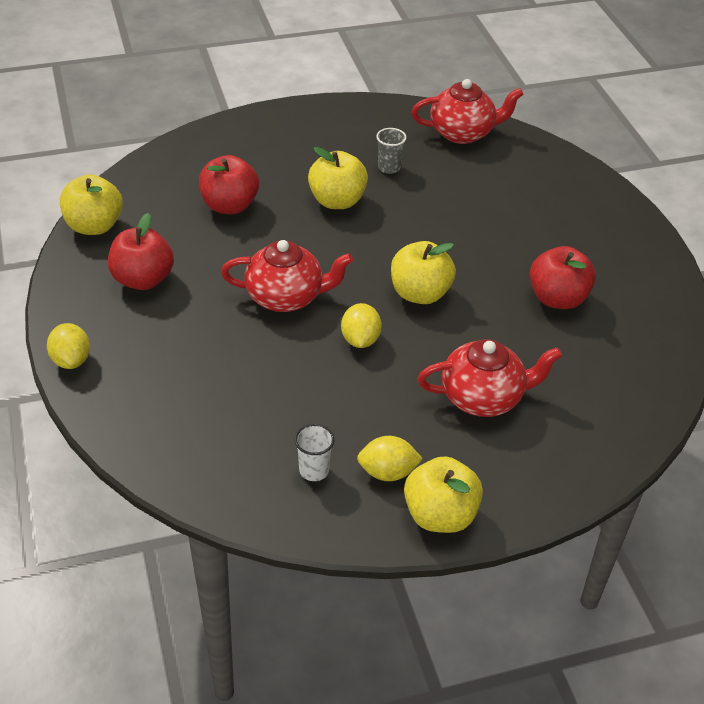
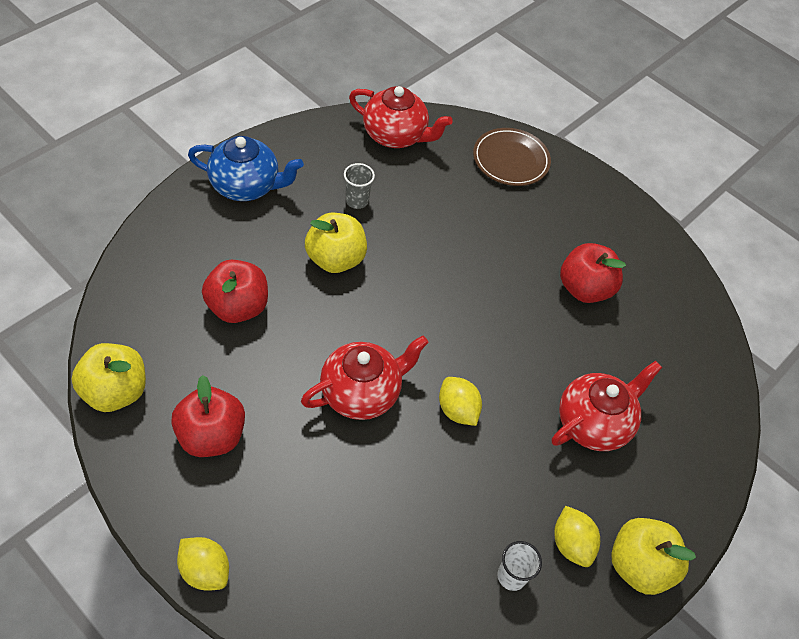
camera: 35 degrees left, 10 degrees up
yellow lemon [357,436,423,481] -> yellow lemon turned 75 degrees counterclockwise [554,506,600,567]
yellow apple [391,241,456,304] -> none
red teapot [411,79,524,144] -> red teapot turned 60 degrees clockwise [349,86,453,148]
none -> blue teapot [188,136,304,201]
none -> brown plate [473,128,551,186]

